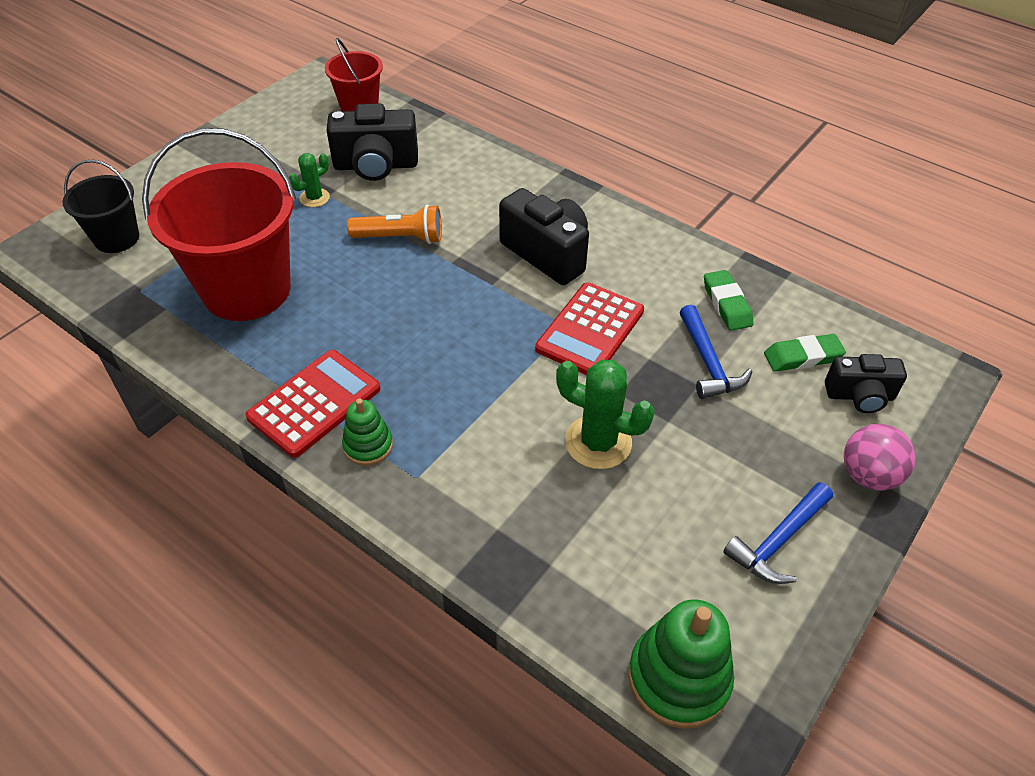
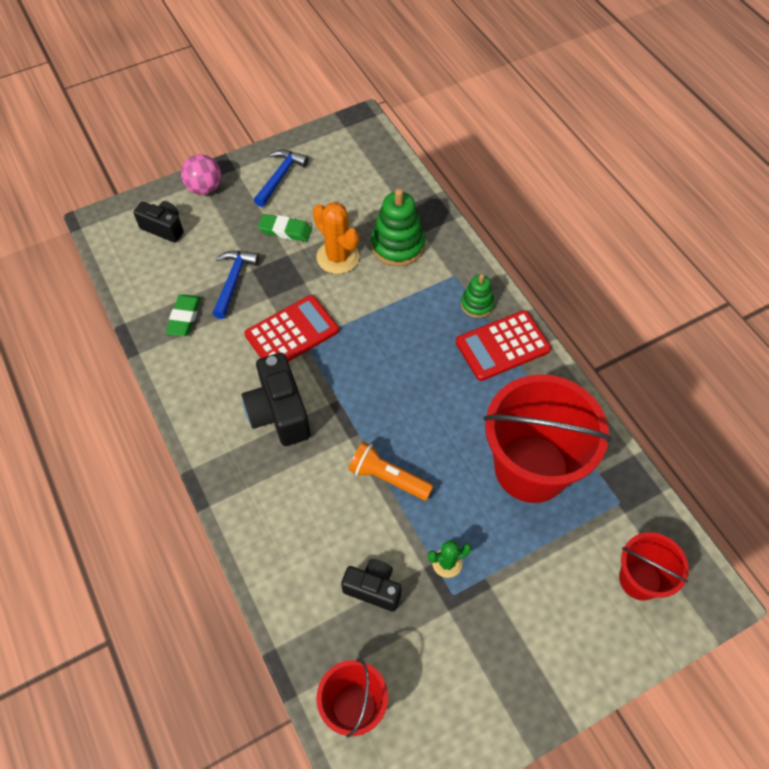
camera: 155 degrees left, 10 degrees up
black bucket [62,160,139,253] -> red bucket [619,532,689,600]
black camera [326,103,418,181] -> black camera [341,559,402,612], size x0.63
green cactus [556,359,655,469] -> orange cactus [313,202,360,274]
green stacking toy [628,599,734,729] -> green stacking toy moved to [371,189,425,266]
blue hammer [723,482,833,584] -> blue hammer turned 45 degrees counterclockwise [254,150,309,207]
green eraser [764,334,846,372] -> green eraser moved to [258,214,312,242]

